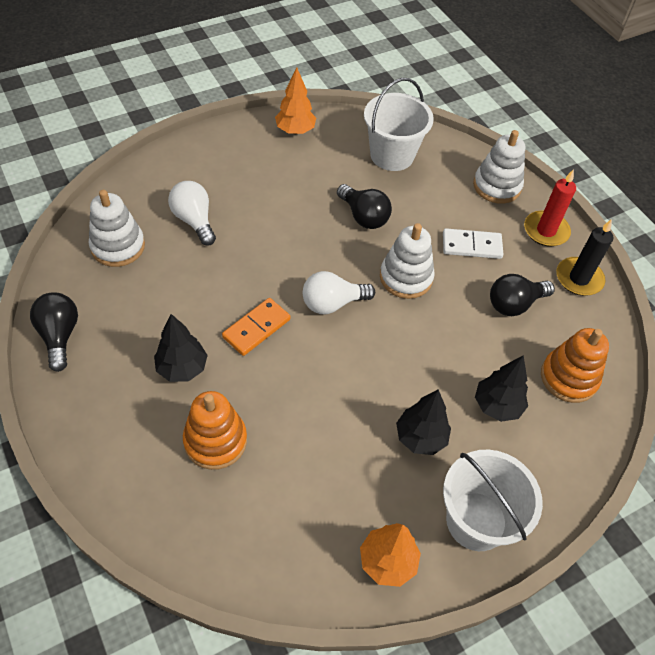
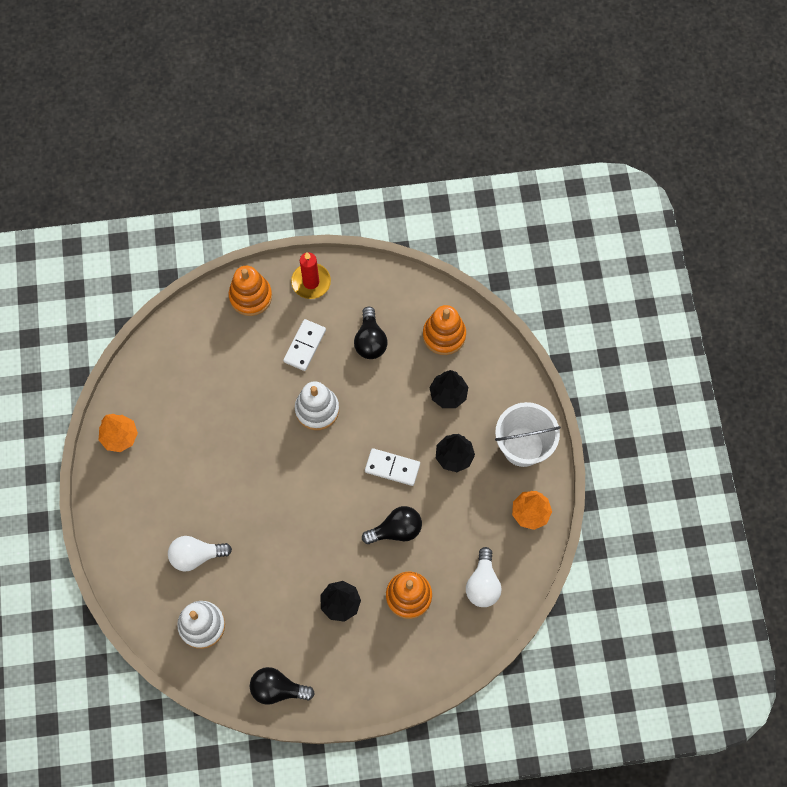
camera: 65 degrees left, 15 degrees up
orange domino [222,298,291,356] -> none
white light bulb [303,271,375,314] -> white light bulb moved to [466,547,502,607]
black light bulb [337,184,392,229] -> black light bulb moved to [362,506,422,544]
white bucket [364,78,434,171] -> none
white stacking toy [473,130,525,204] -> orange stacking toy [229,266,272,316]
black candle [556,219,614,296] -> none
none -> white domino [365,448,420,486]

